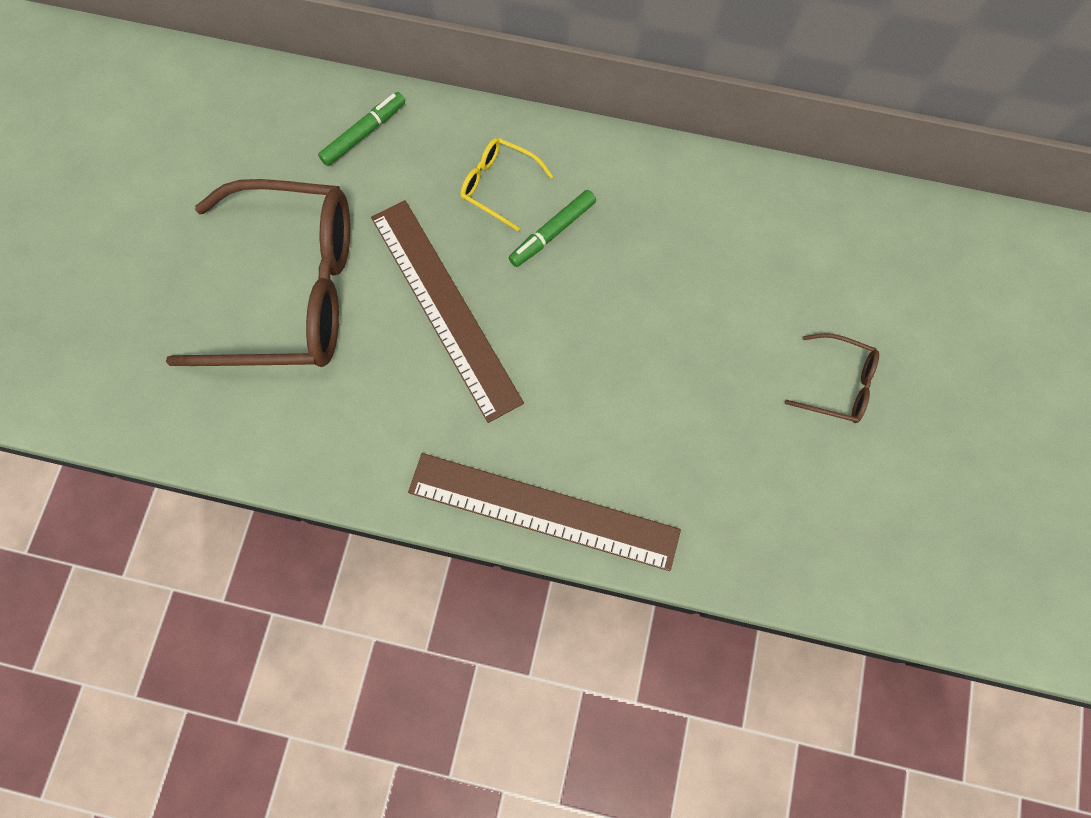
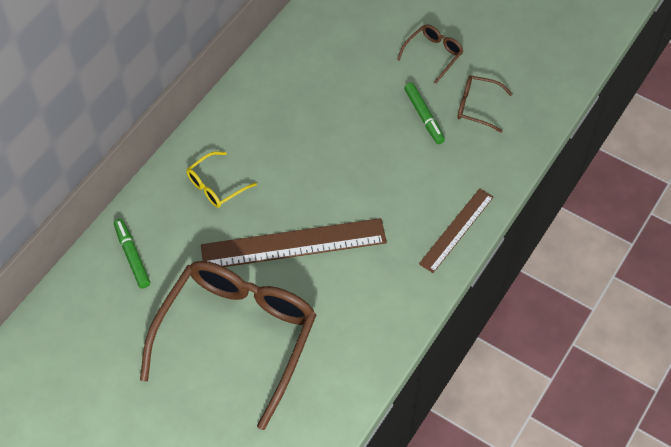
camera: 70 degrees left, 15 degrees down
brown ruler [408,453,681,571] -> brown ruler [419,188,494,273], size x0.60
green marker [509,190,596,267] -> green marker moved to [404,83,445,144]
none -> brown glasses [457,76,512,133]

